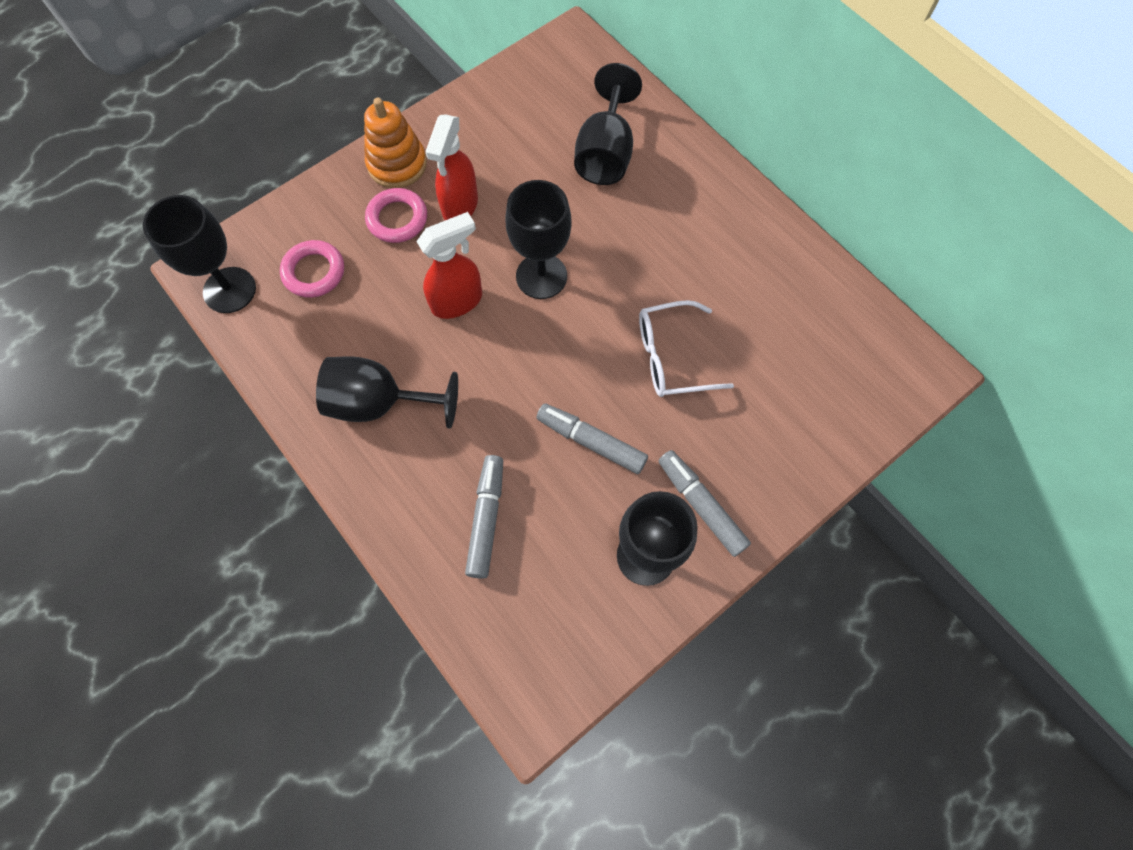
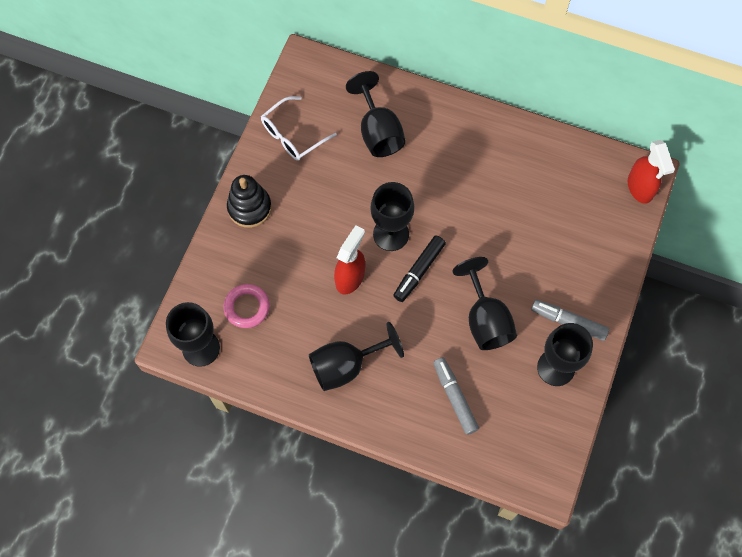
camera: 30 degrees left, 0 degrees up
orange stacking toy [364,98,427,188] -> black stacking toy [227,175,272,228]
pink ring [365,188,427,243] -> none
red spray bottle [425,114,478,220] -> red spray bottle moved to [628,140,675,204]
grey marker [536,403,648,474] -> black goblet [452,257,517,350]
white glasses [639,300,734,397] -> white glasses moved to [261,96,337,161]
none -> black marker [393,235,446,302]

